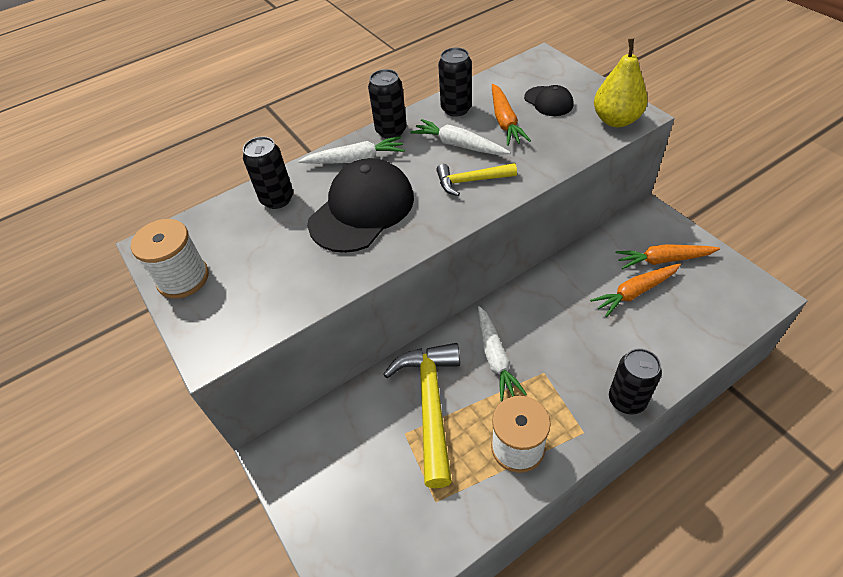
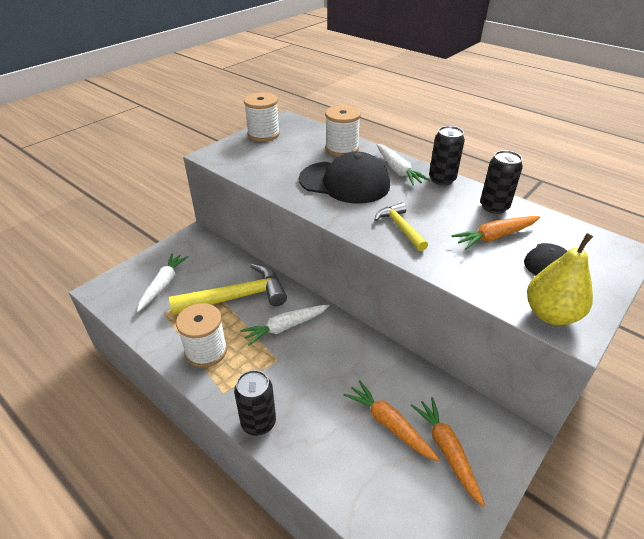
camera: 70 degrees right, 10 degrees down
black can [243,137,293,209] -> white spool [325,105,361,156]
white carrot [410,119,511,155] -> white carrot moved to [137,253,189,312]

